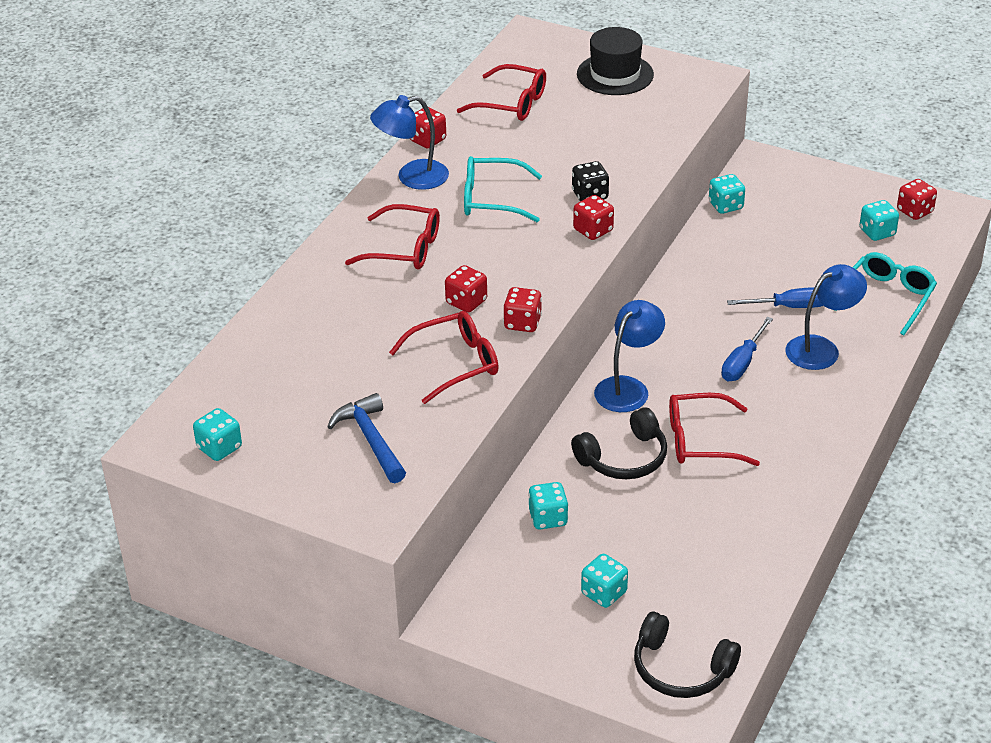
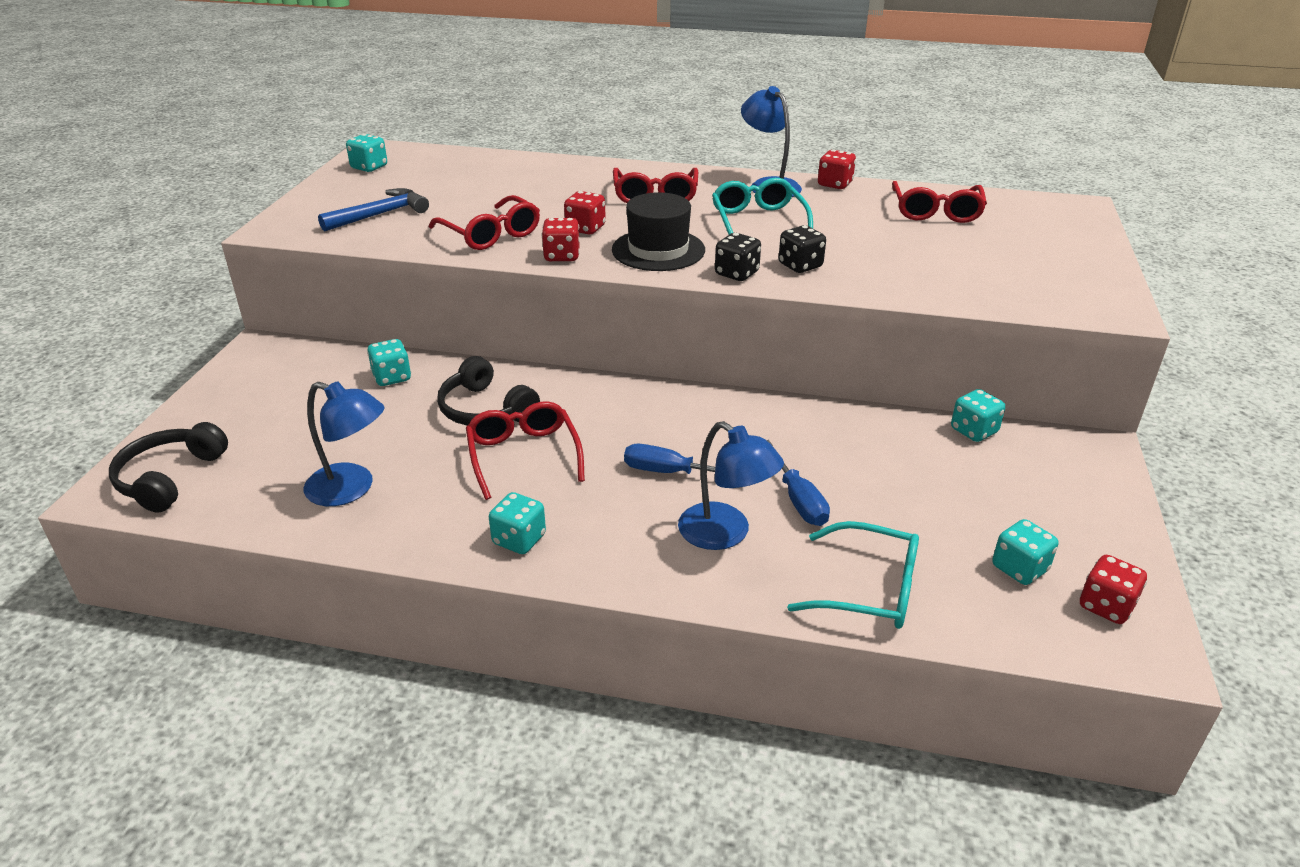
camera: 75 degrees right, 5 degrees down
red dice [573,195,614,240] -> black dice [715,233,761,281]
black hat [577,27,654,95] -> black hat moved to [612,192,705,271]
turquoise dice [581,554,628,608] -> turquoise dice moved to [489,492,546,554]
blue lamp [594,300,665,412] -> blue lamp moved to [304,381,385,506]

